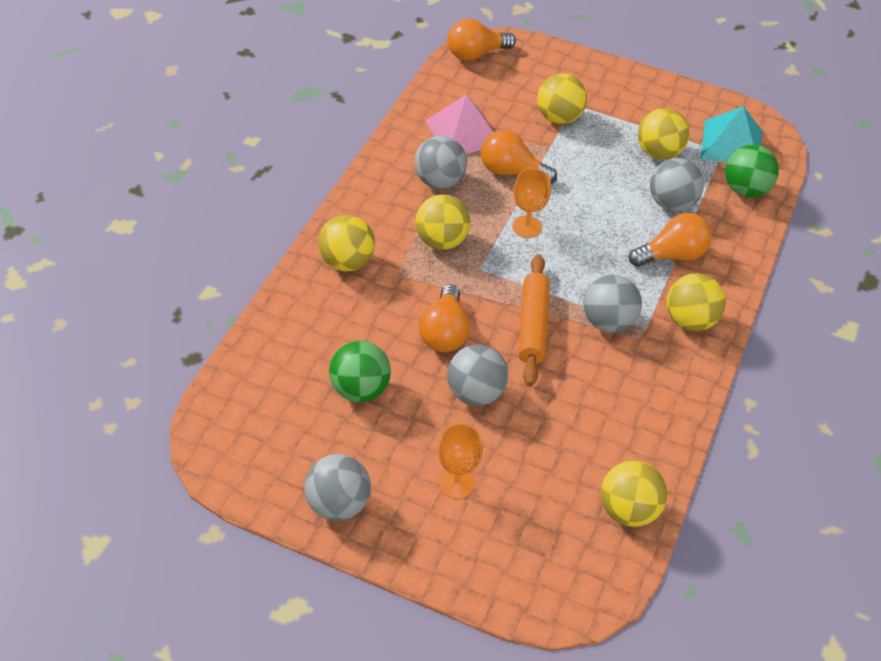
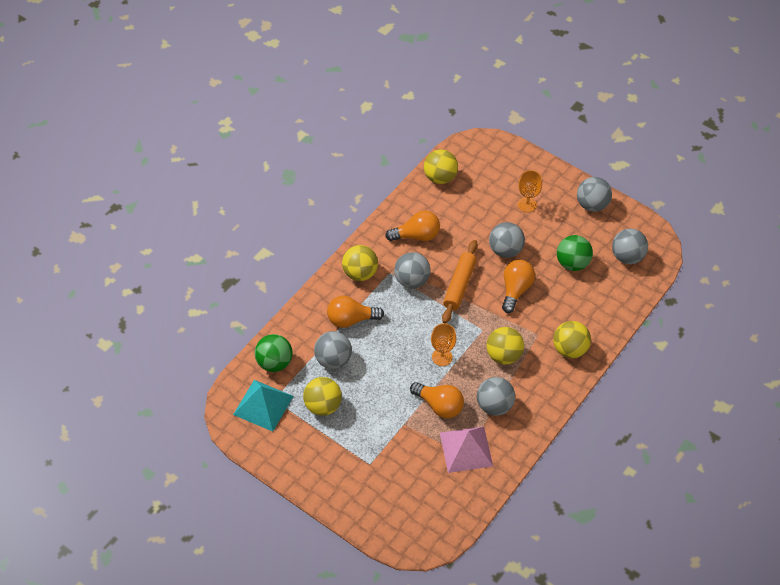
camera: 165 degrees left, 5 degrees up
orange light bulb [448,19,516,61] -> orange light bulb moved to [385,211,440,241]
yellow ball [537,73,587,124] -> none
none -> grey ball [612,229,648,264]

